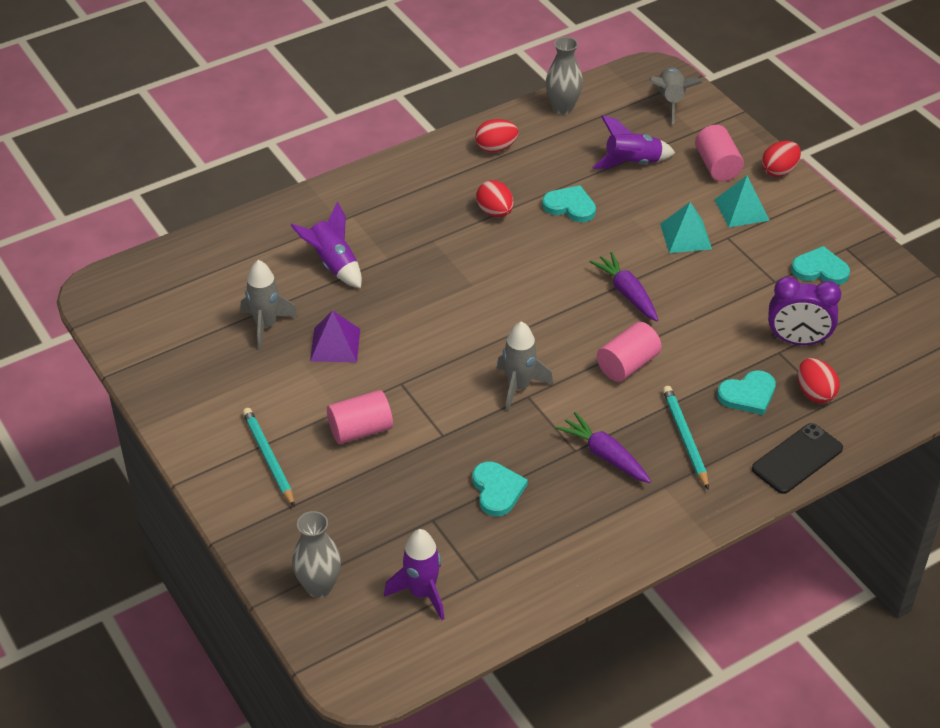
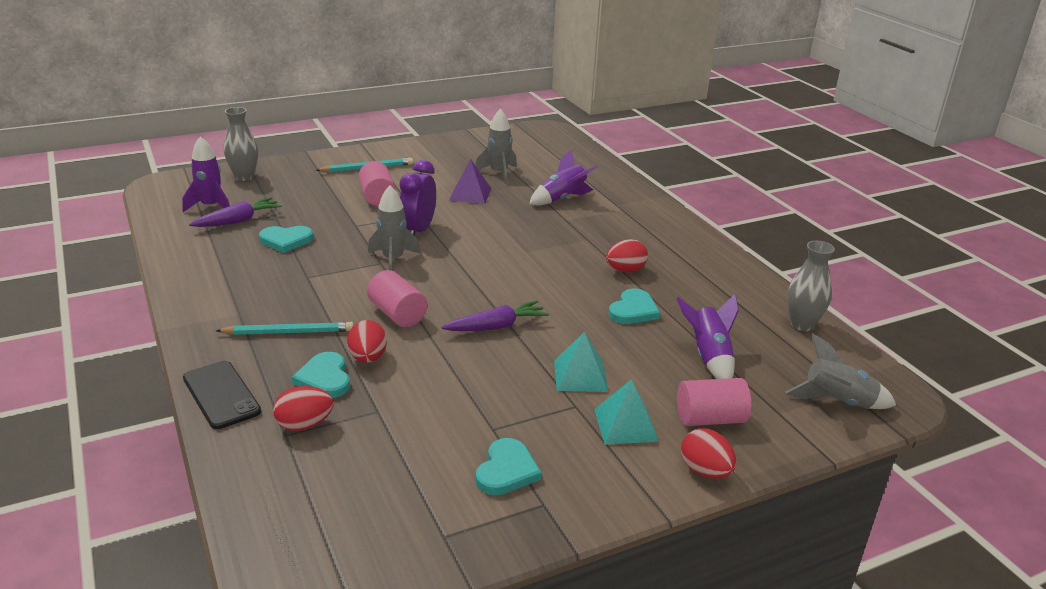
camera: 95 degrees right, 15 degrees down
red egg [475,119,518,152] -> red egg moved to [347,320,387,363]
purple carrot [556,412,651,483] -> purple carrot moved to [189,197,282,227]
purple clock [768,276,842,345] -> purple clock moved to [400,160,436,235]

